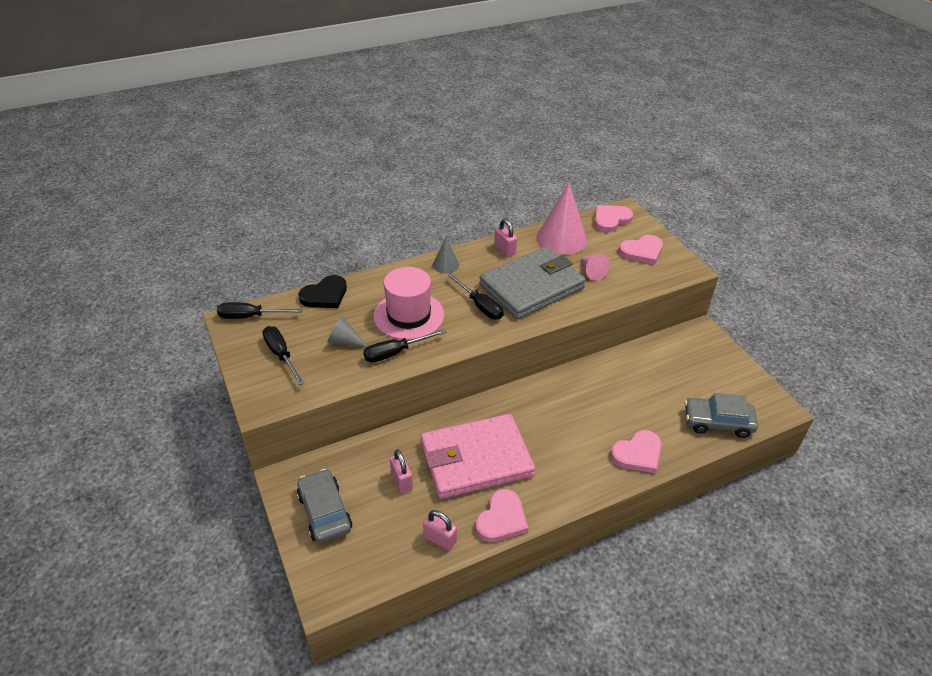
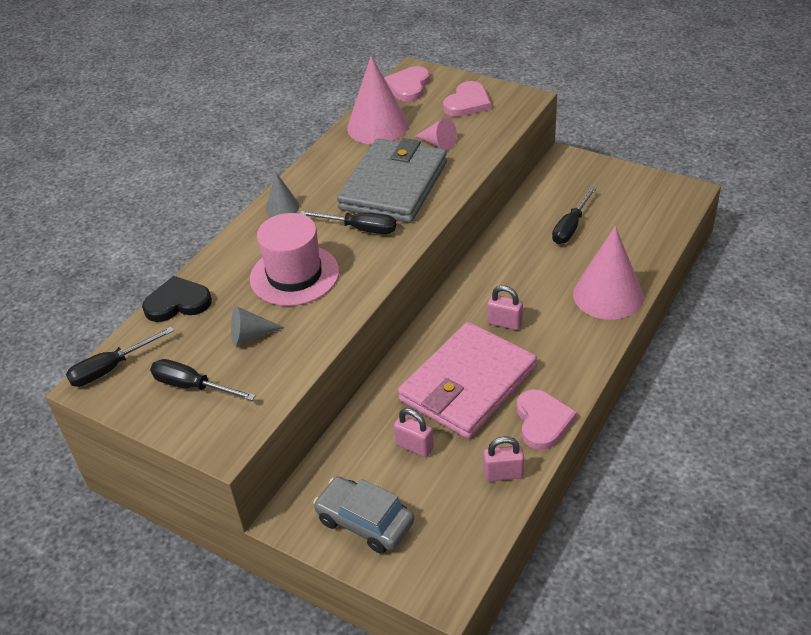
camera: 30 degrees left, 0 degrees up
black heart [298,275,347,308] -> black heart turned 120 degrees counterclockwise [142,276,212,322]
black screwdriver [363,329,446,362] -> black screwdriver moved to [552,187,597,244]
pink padlock [494,219,517,257] -> pink padlock moved to [488,285,523,330]
pink heart [610,430,662,473] -> pink cone [573,226,644,320]
grey car [685,393,758,438] -> none

